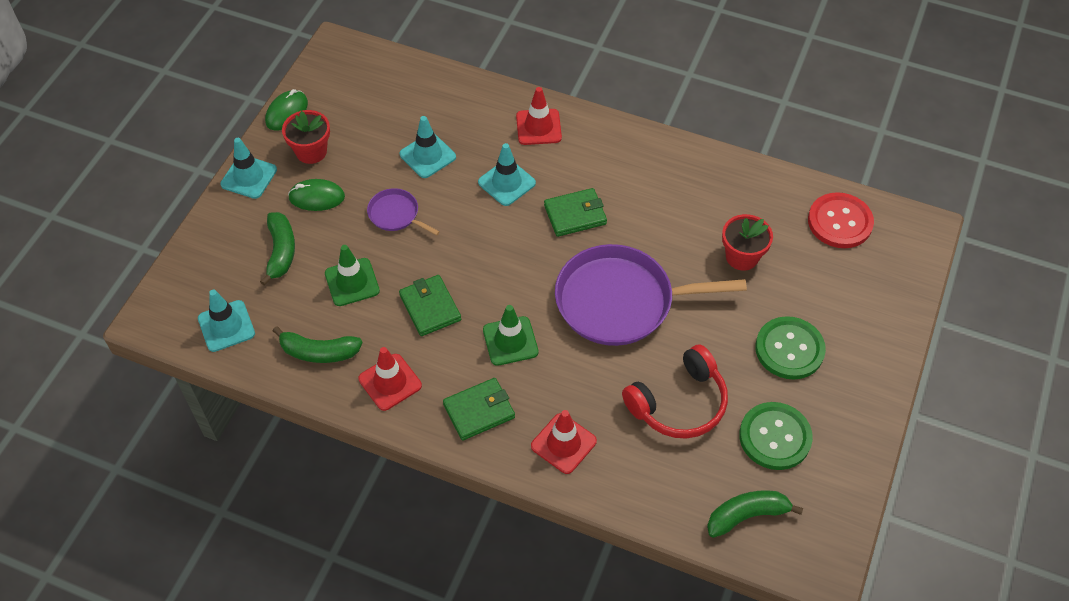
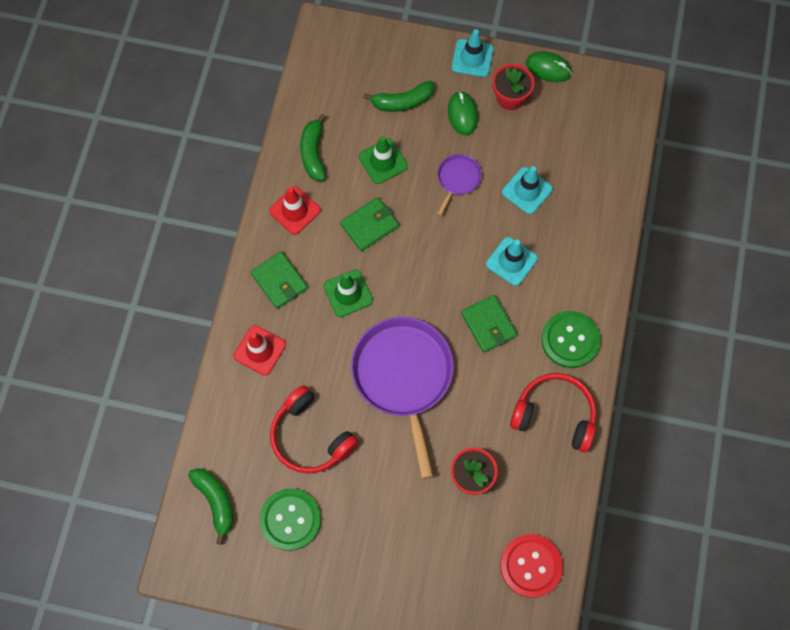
camera: 80 degrees right, 15 degrees up
turquoise traffic cone [198,290,255,352] -> none
red traffic cone [516,87,562,145] -> none
green button [755,316,826,380] -> green button moved to [541,311,600,368]
none -> red headphones [510,373,597,453]

